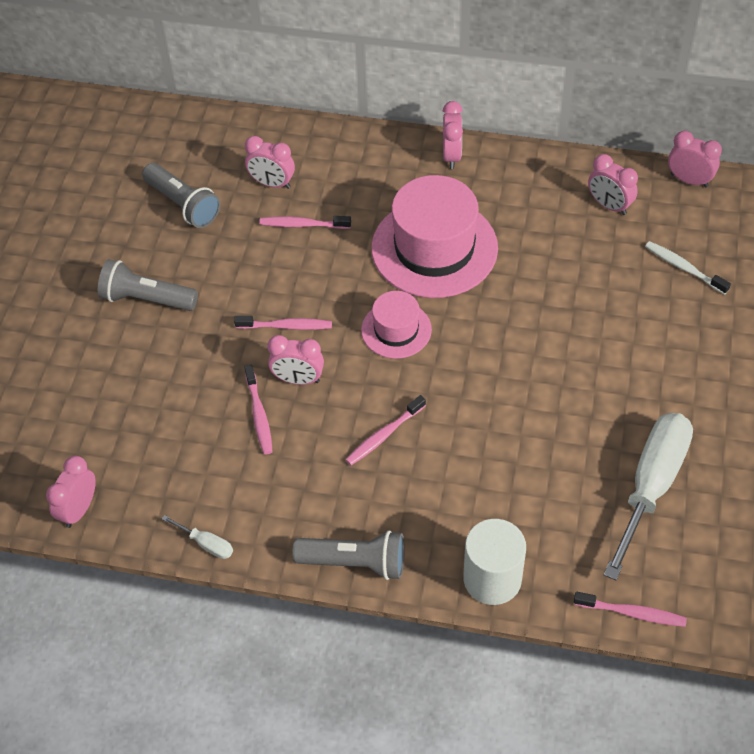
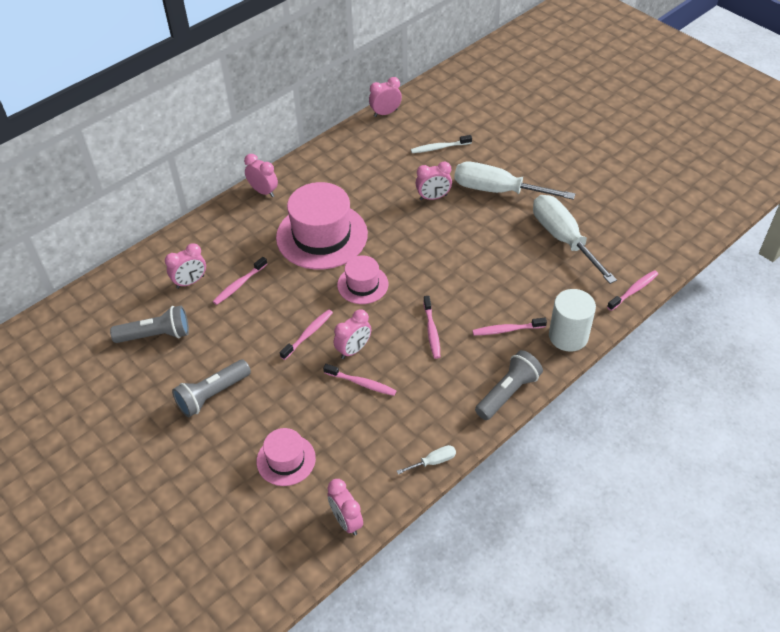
camera: 55 degrees left, 5 degrees down
pink clock [588,154,638,215] -> pink clock moved to [416,162,452,200]
none -> pink hat [256,428,316,486]
none -> white screwdriver [454,162,575,200]
none -> pink toothbrush [472,318,547,335]

